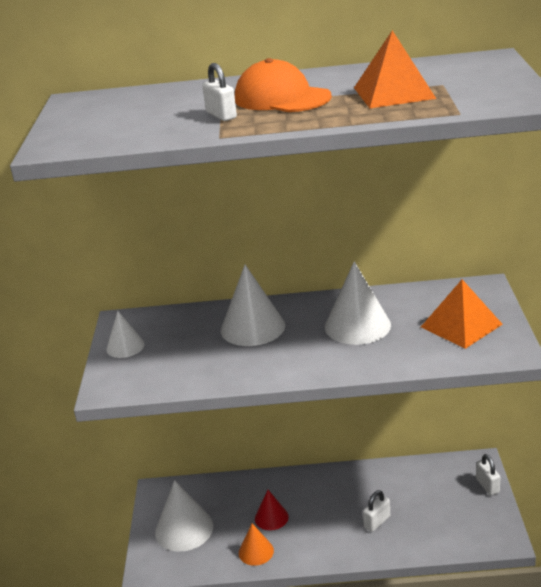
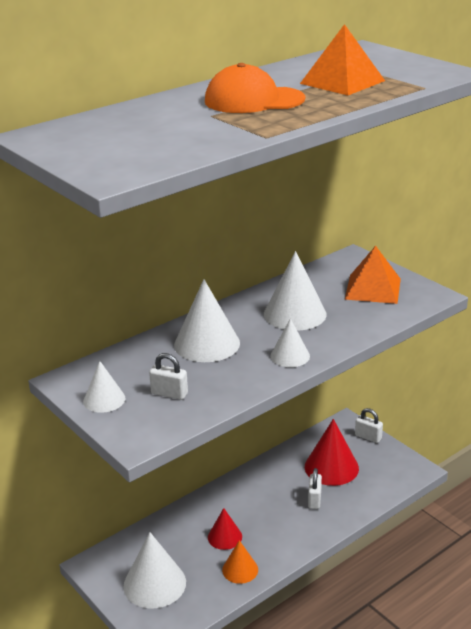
camera: 40 degrees left, 0 degrees up
white padlock [202,63,237,121] -> white padlock moved to [149,353,188,400]
none -> white cone [270,318,310,367]
none -> red cone [305,419,359,486]

